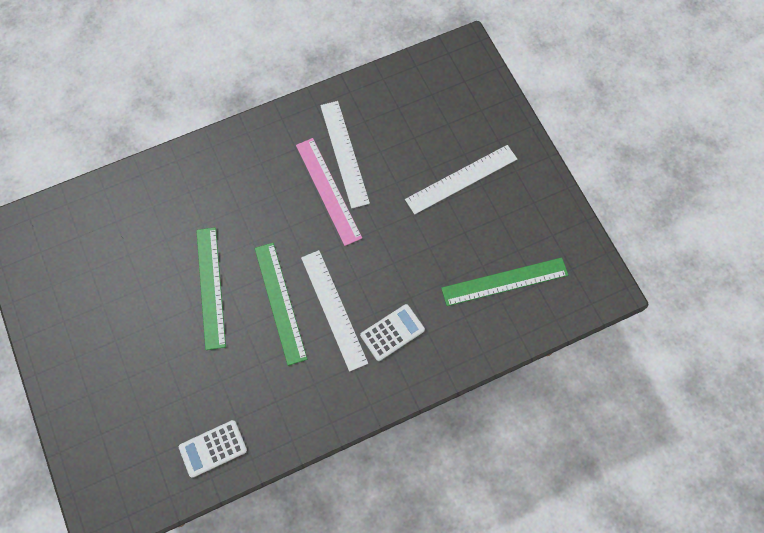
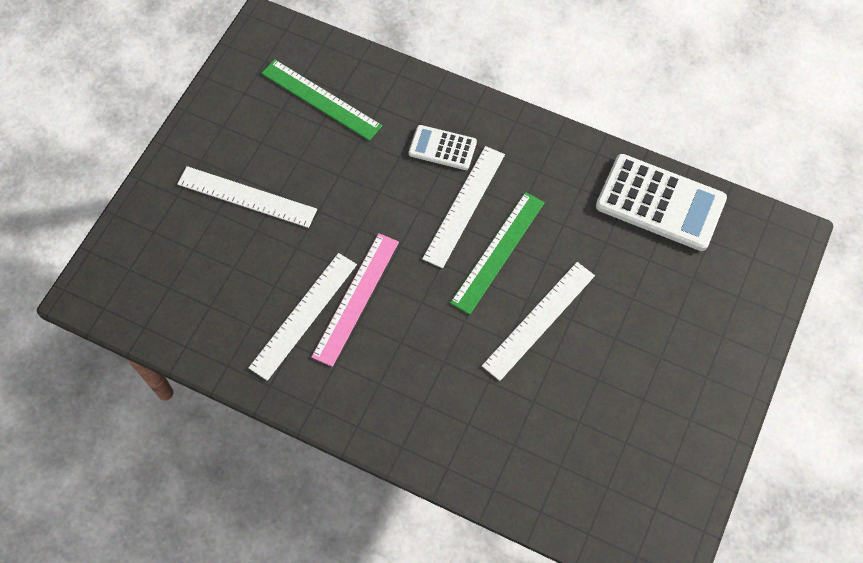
camera: 130 degrees left, 5 degrees down
white calculator [179,420,247,478] -> white calculator [596,154,727,251], size x1.83
green ruler [196,227,226,350] -> white ruler [482,262,595,381]

